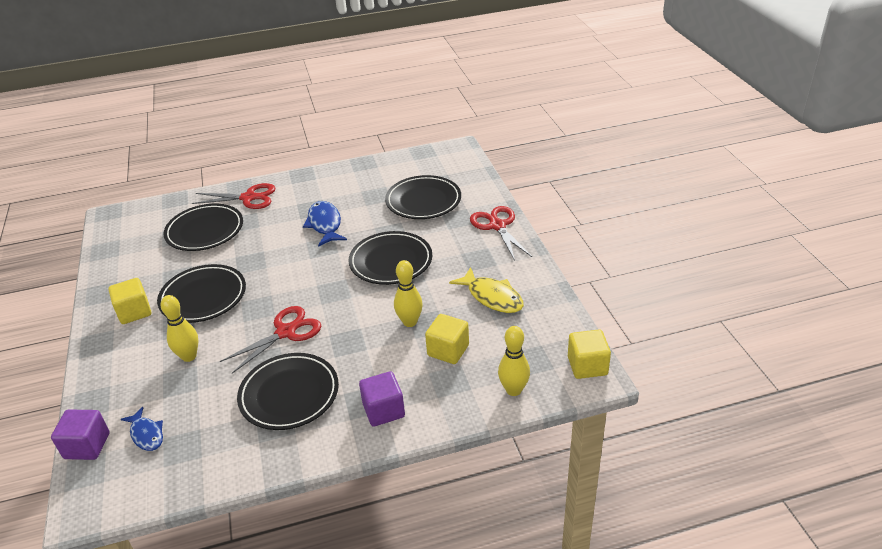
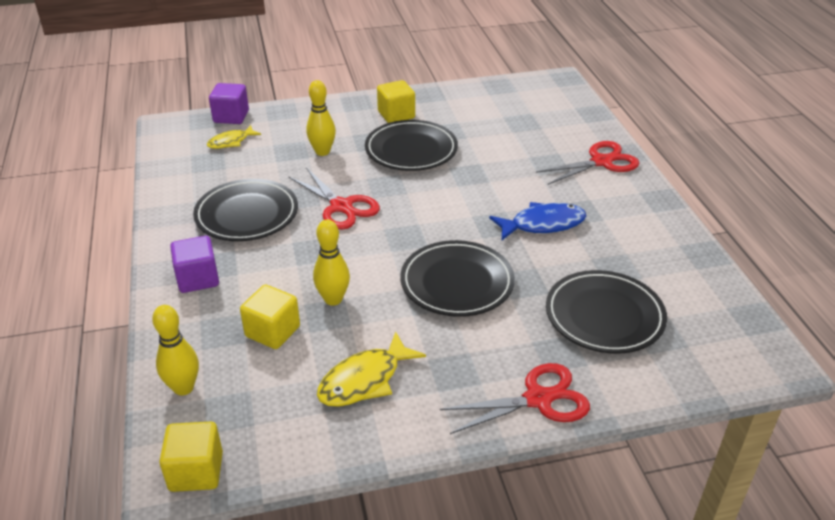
camera: 90 degrees right, 0 degrees up
blue fish [121,407,163,451] -> yellow fish [207,125,261,149]
black plate [163,204,243,251] -> none
red scissors [192,183,276,209] -> red scissors turned 120 degrees counterclockwise [536,141,639,185]

